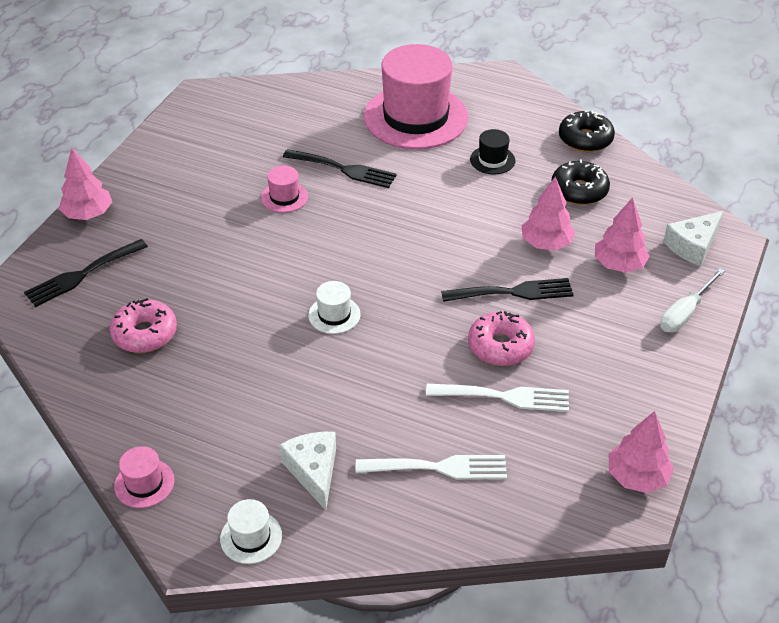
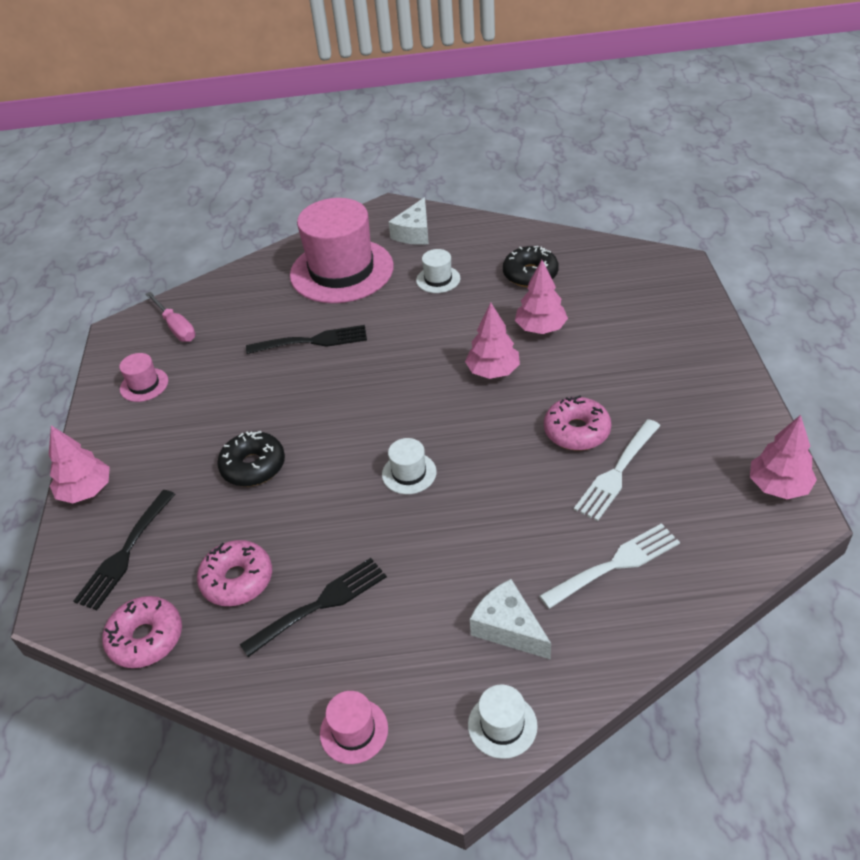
camera: 25 degrees left, 0 degrees up
pink hat [261,166,308,213] -> pink hat moved to [119,353,168,402]
white fork [426,384,569,412] -> white fork turned 150 degrees clockwise [574,419,660,521]
black fork [441,278,574,302] -> black fork moved to [240,558,387,657]
black hat [470,129,515,175] -> white hat [416,249,460,293]
black donut [559,110,615,152] -> black donut moved to [217,431,285,487]
pink tree [595,197,650,273] -> pink tree moved to [465,303,520,379]
white screwdriver [660,268,725,333] -> none
white cheese [663,211,723,266] -> white cheese moved to [388,197,429,245]
none -> pink donut [102,596,182,668]
none -> pink screwdriver [146,292,196,342]

